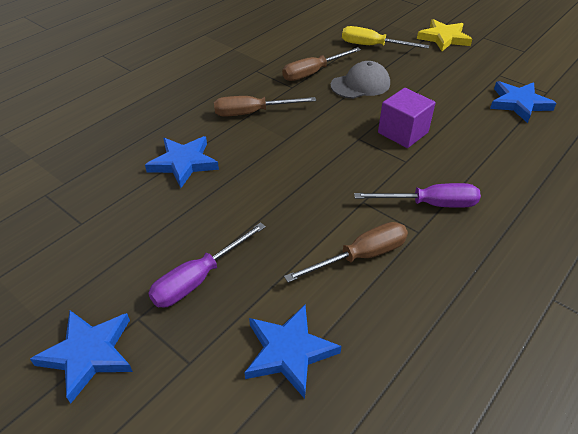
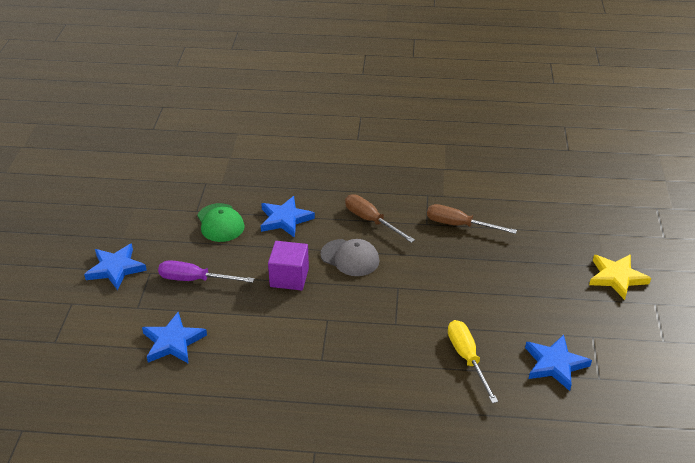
camera: 55 degrees right, 5 degrees down
brown screwdriver [284,222,408,283] -> none
grey cap [330,61,390,99] -> grey cap moved to [320,239,379,276]
yellow screwdriver [342,26,429,49] -> yellow screwdriver moved to [448,320,498,403]
purple screwdriver [354,183,481,208] -> none
purple cube [378,88,435,148] -> purple cube moved to [268,241,309,290]
none -> green cap [197,203,245,242]

